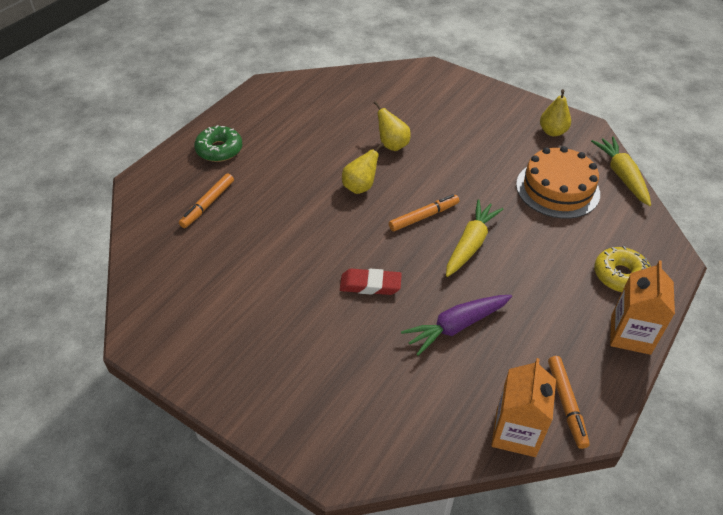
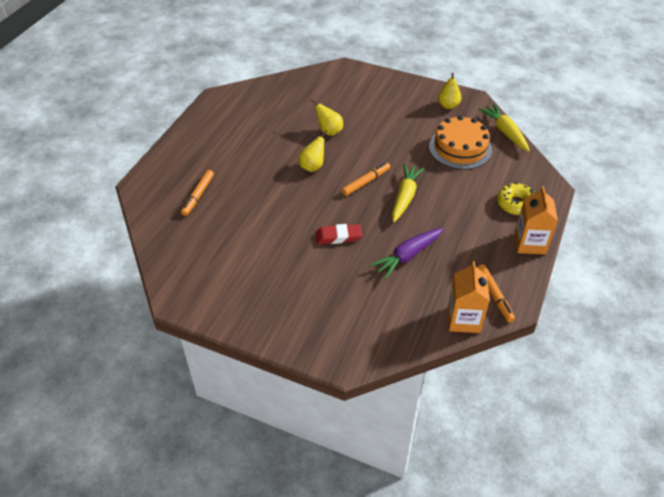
camera: 10 degrees left, 0 degrees up
green donut [194,125,242,162] -> none

